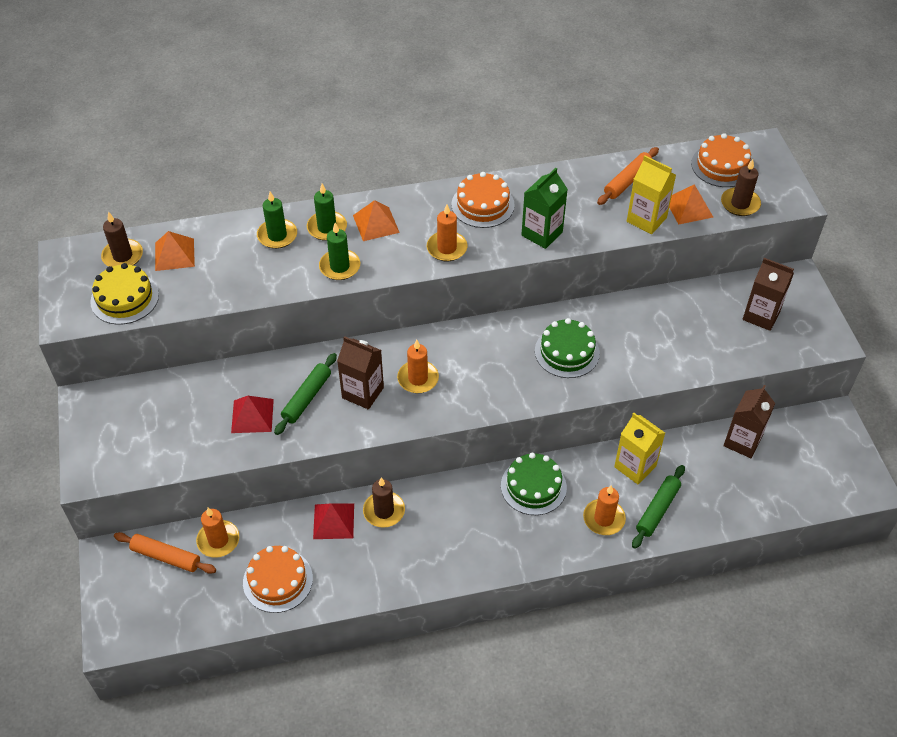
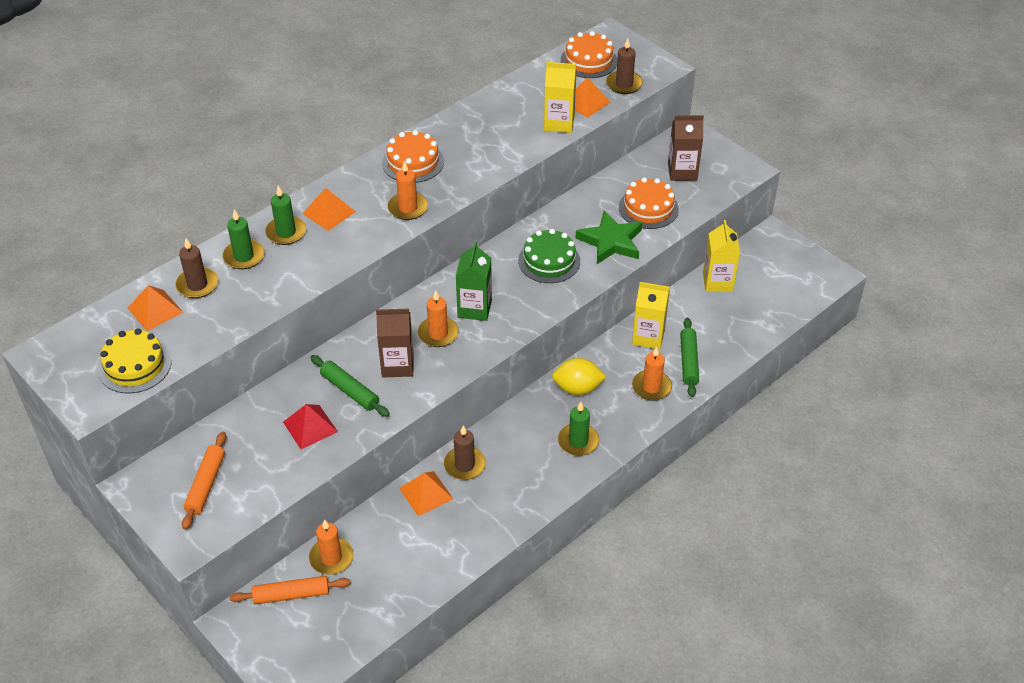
camera: 30 degrees left, 5 degrees down
brown candle [101,212,143,267] -> brown candle moved to [175,238,218,298]
orange cake [243,546,313,613] -> orange cake moved to [619,177,679,229]
green rolling pin [274,353,337,435] -> green rolling pin turned 45 degrees counterclockwise [310,355,390,417]
red pyramid [313,503,354,539] -> orange pyramid [399,471,453,516]
green candle [319,223,360,280] -> green candle moved to [558,402,599,456]
green cake [501,453,567,515] -> yellow lemon [552,358,606,395]
green carton [521,168,568,249] -> green carton moved to [456,242,492,321]
orange rolling pin [597,147,659,205] -> orange rolling pin moved to [182,432,226,530]
brown carton [723,385,775,458] -> yellow carton [703,220,740,292]
none -> green star [576,211,642,264]

